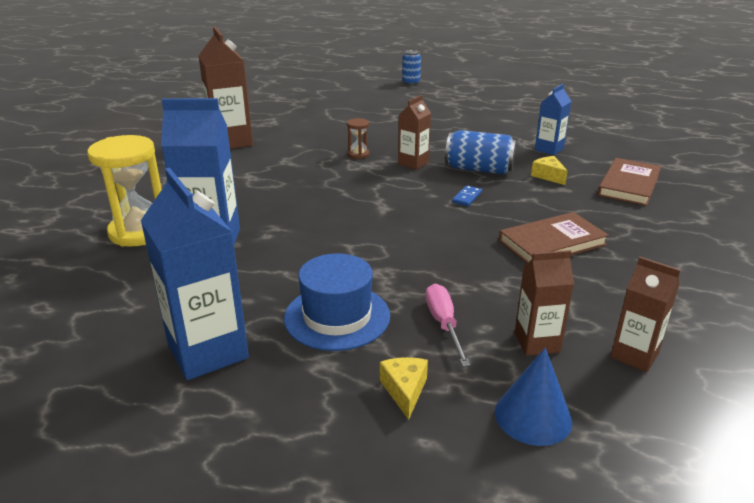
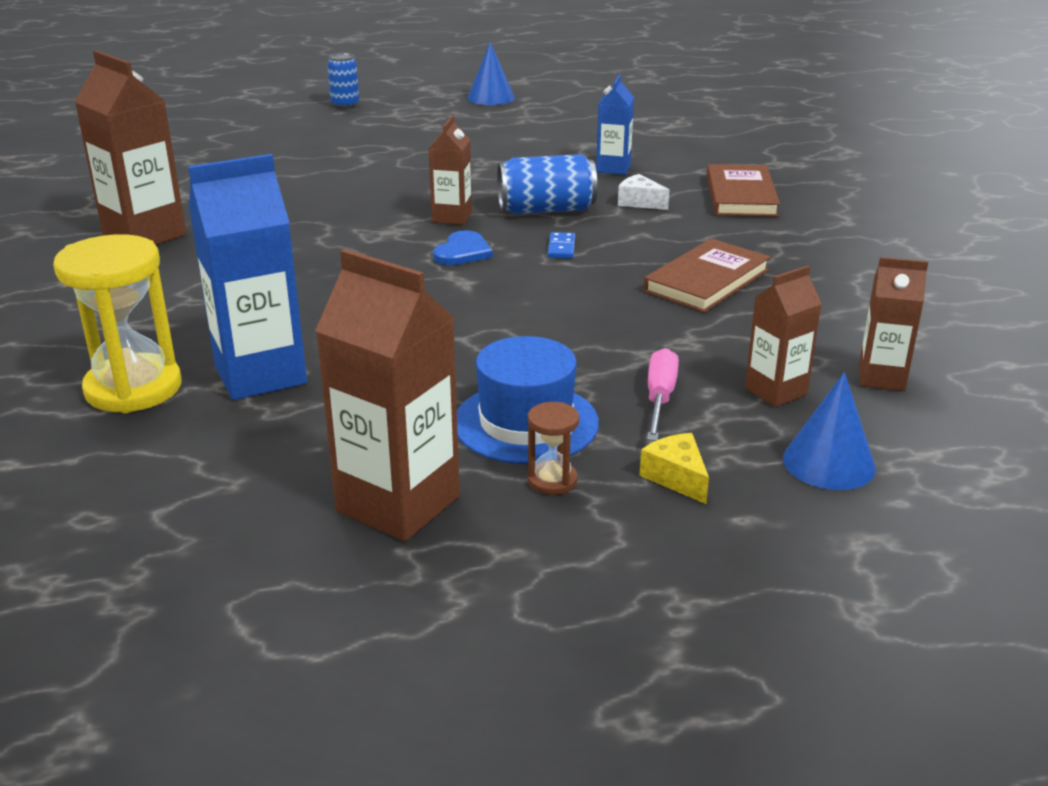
camera: 25 degrees left, 0 degrees up
blue carton [141,168,249,380] -> brown carton [315,249,460,542]
brown hourglass [347,118,369,159] -> brown hourglass moved to [528,402,579,495]
pink screwdriver [426,284,470,367] -> pink screwdriver turned 45 degrees clockwise [647,348,679,441]
yellow cheese [531,156,568,185] -> white cheese [618,174,669,210]
none -> blue heart [433,230,493,265]
none -> blue cone [467,42,515,105]

